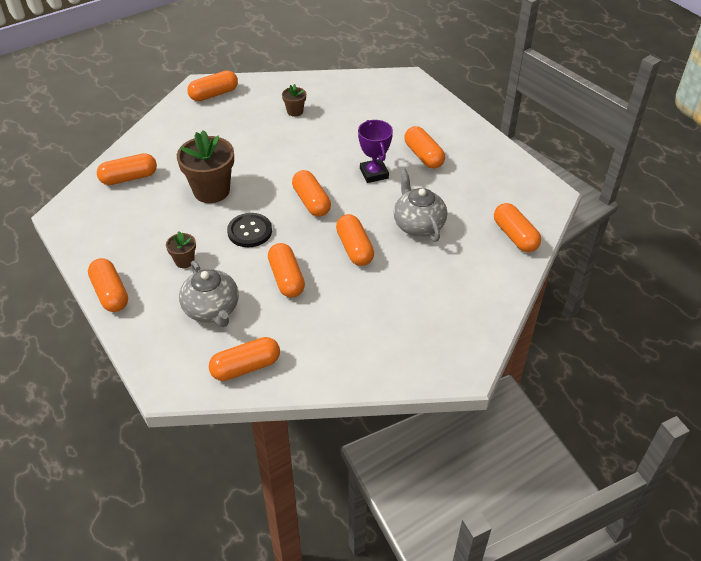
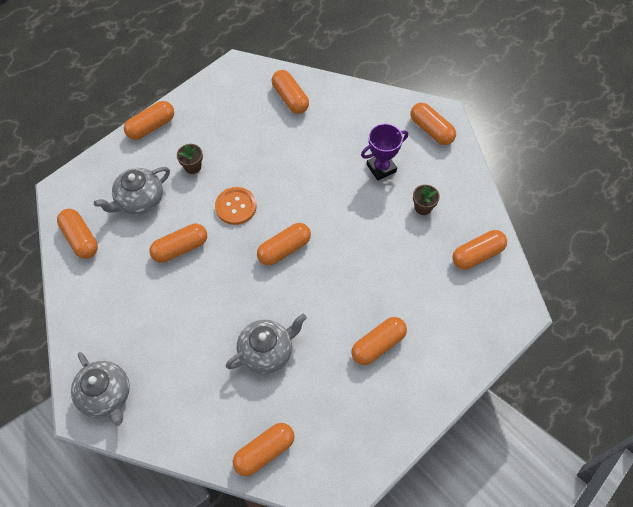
camera: 80 degrees right, 15 degrees up
brown flower pot [177,130,234,203] -> none
black button [227,213,272,247] -> orange button [215,187,257,225]
orange capsule [336,214,374,266] -> orange capsule moved to [452,230,507,269]
purple trophy [358,120,393,183] -> purple trophy moved to [361,123,408,181]
none -> grey teapot [71,352,130,426]

